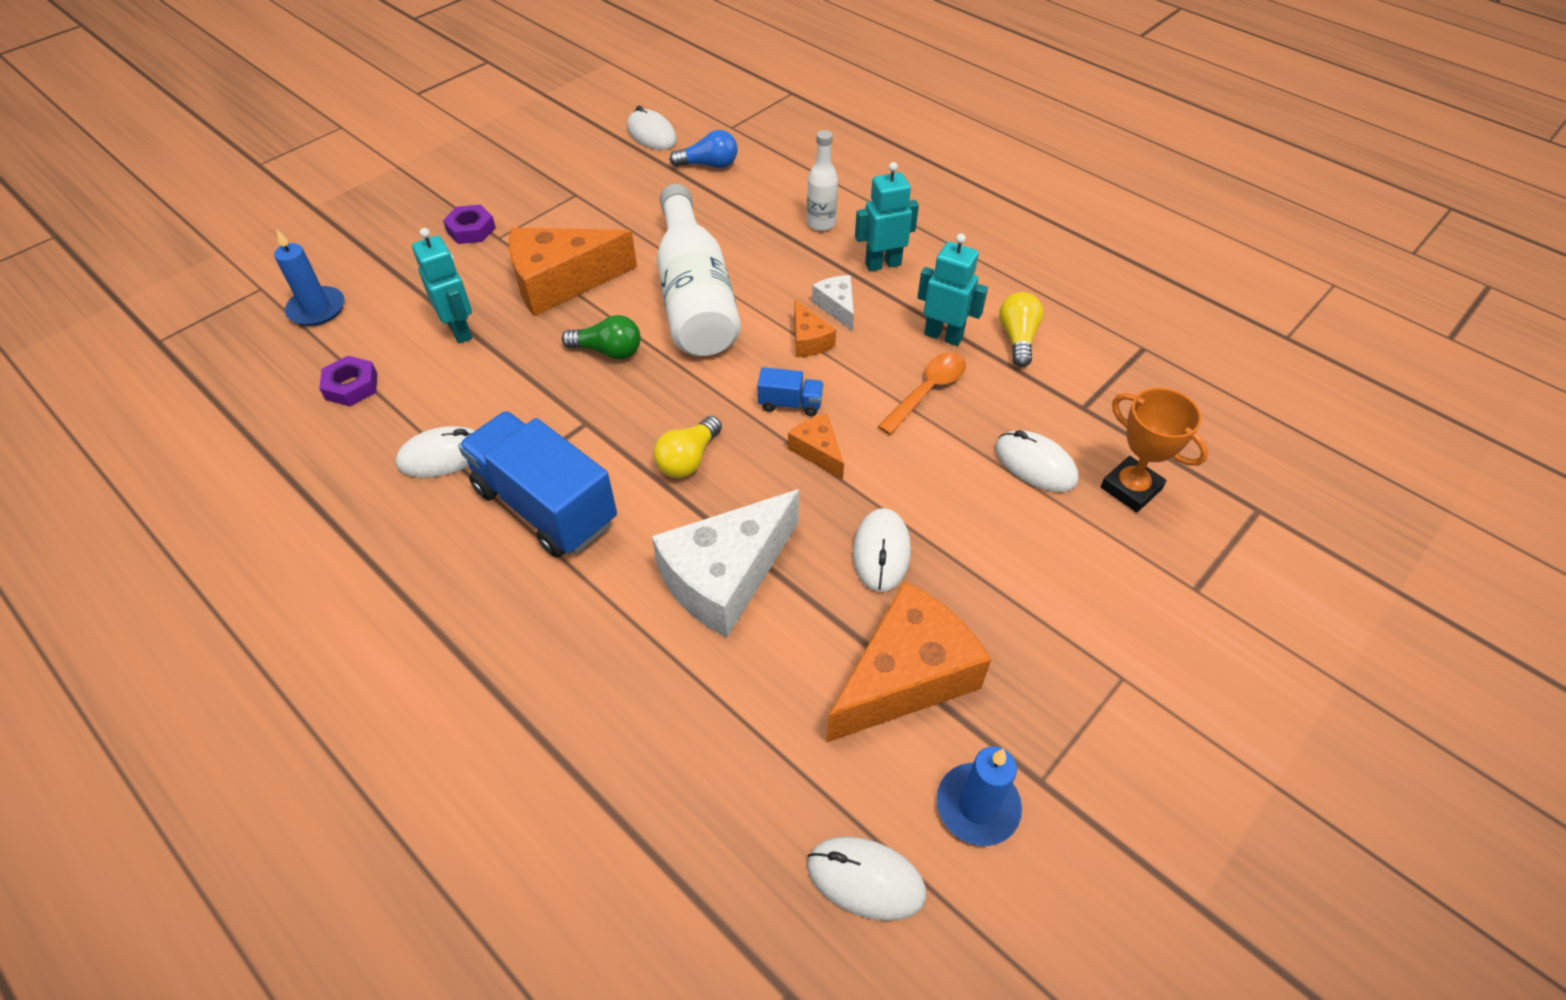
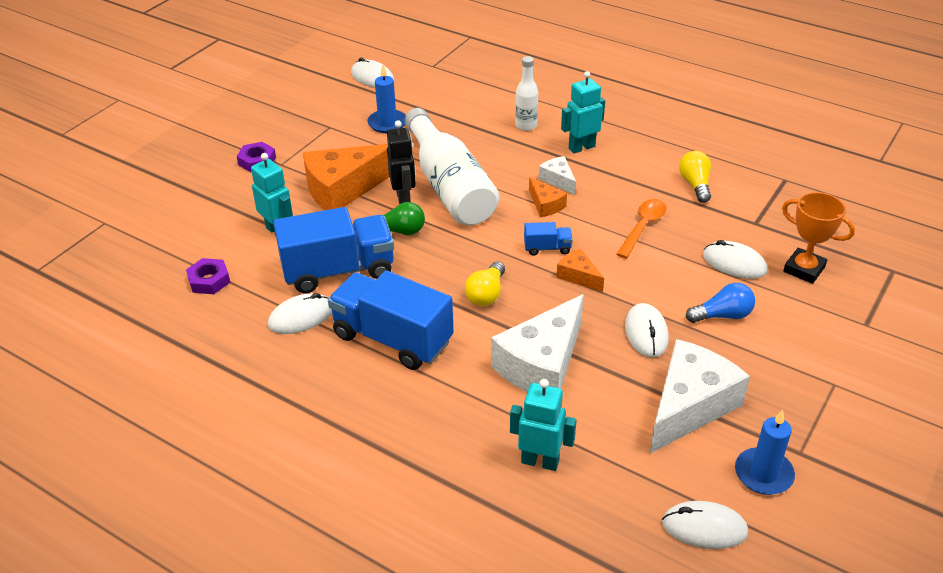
camera: 10 degrees left, 10 degrees down
blue candle [274,229,344,326] -> blue candle moved to [367,65,406,133]
blue light bulb [670,130,738,168] -> blue light bulb moved to [686,283,755,323]
orange cheese [826,581,992,743] -> white cheese [650,339,750,453]
turquoise robot [917,233,988,346] -> turquoise robot moved to [510,379,577,471]
none -> blue truck [273,207,394,293]
none -> black robot [387,120,416,204]

